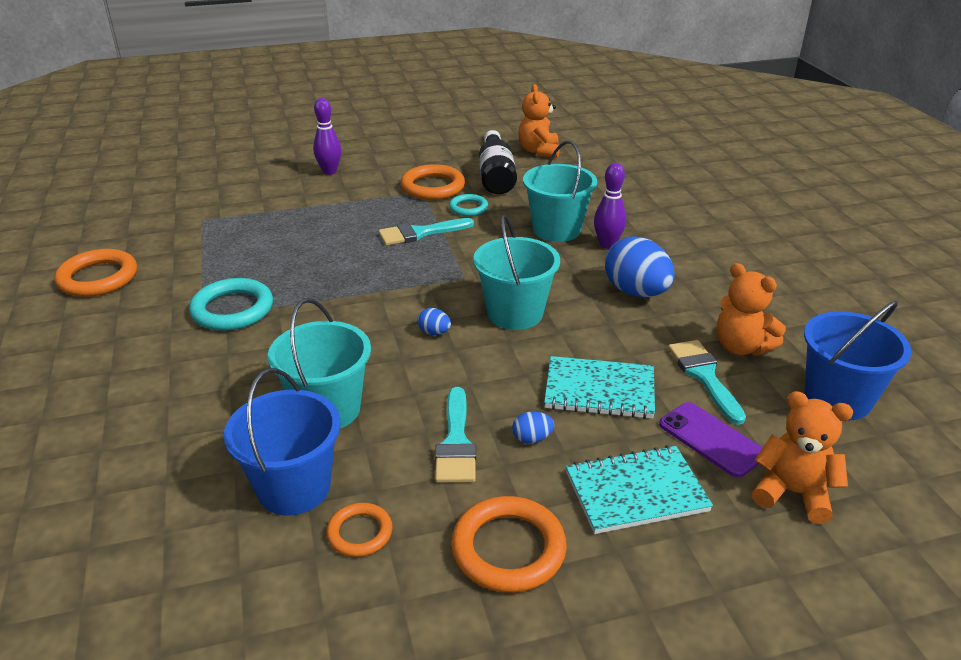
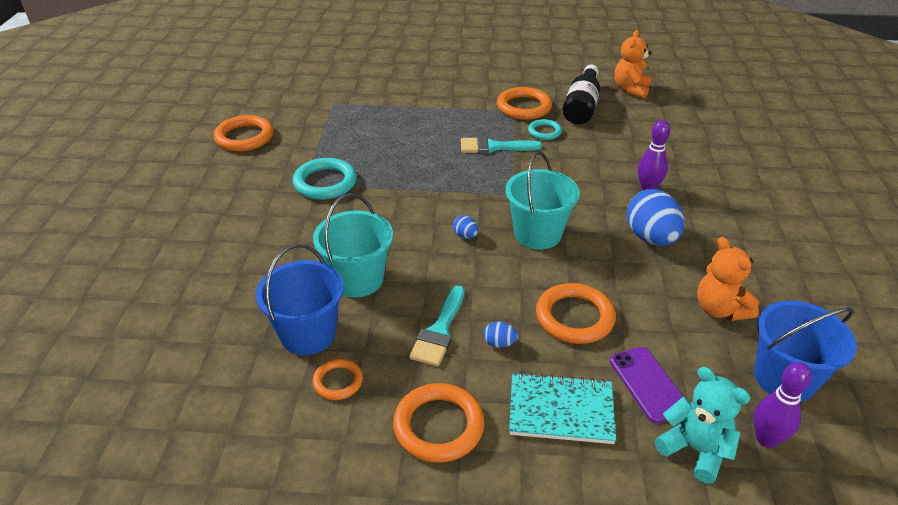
camera: 20 degrees right, 5 degrees up
purple bowling pin [313,98,341,175] -> purple bowling pin moved to [754,362,812,448]
turquoise bucket [523,141,597,242] -> none
turquoise notebook [544,356,655,419] -> orange ring [536,283,616,344]
turquoise brush [668,340,746,425] -> none
orange teddy bear [752,391,853,524] -> turquoise teddy bear [655,367,750,484]

